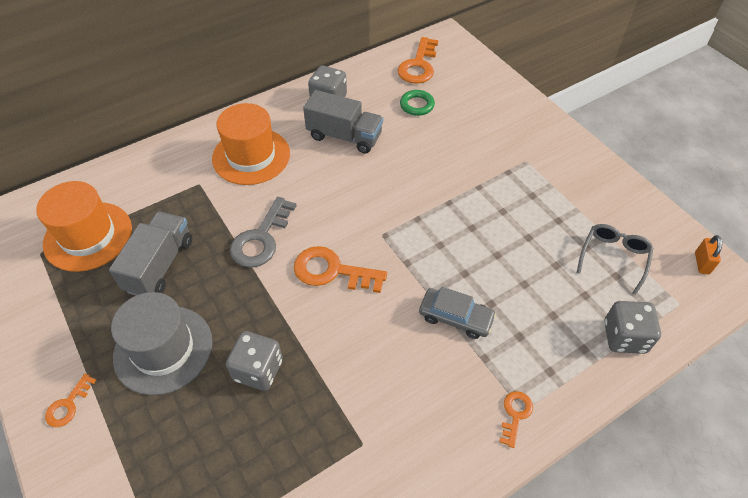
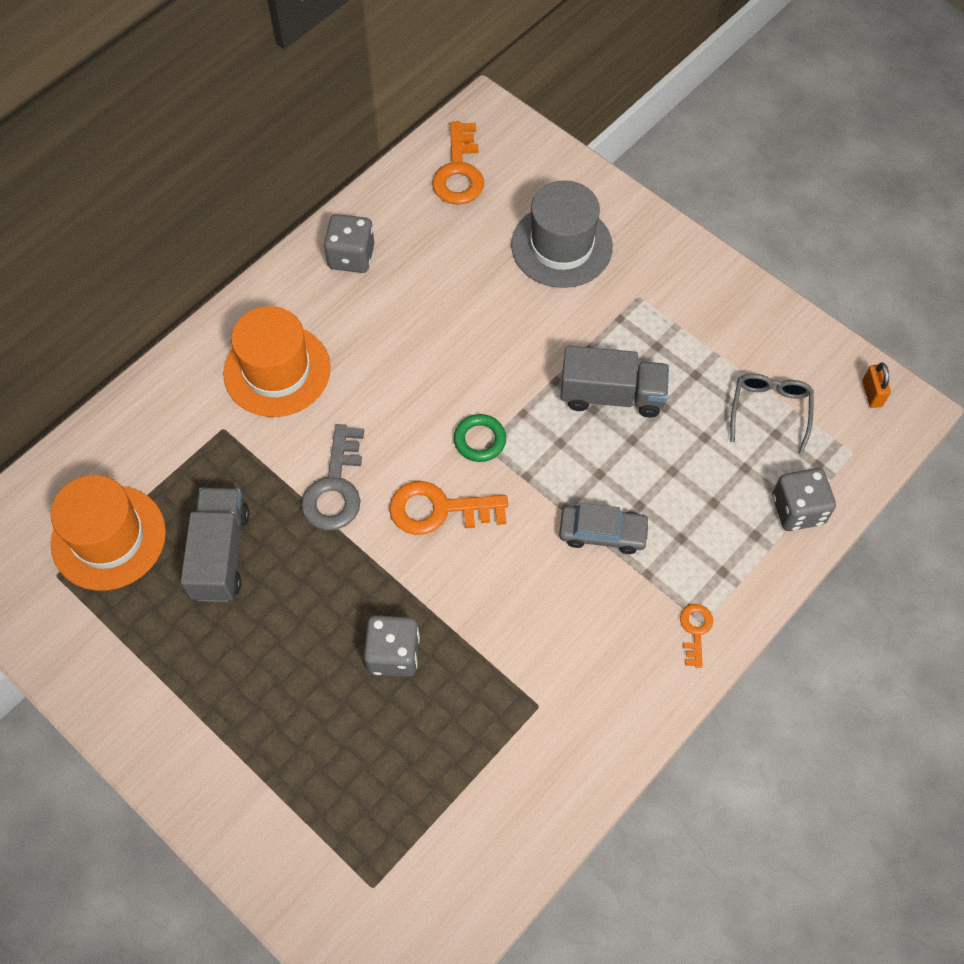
camera: 15 degrees left, 10 degrees up
orange key [45,373,96,427] -> none
grey hat [111,292,213,395] -> grey hat moved to [511,180,613,288]
grey truck [303,90,383,154] -> grey truck moved to [560,346,669,418]
green ring [400,90,435,116] -> green ring moved to [454,414,506,462]

